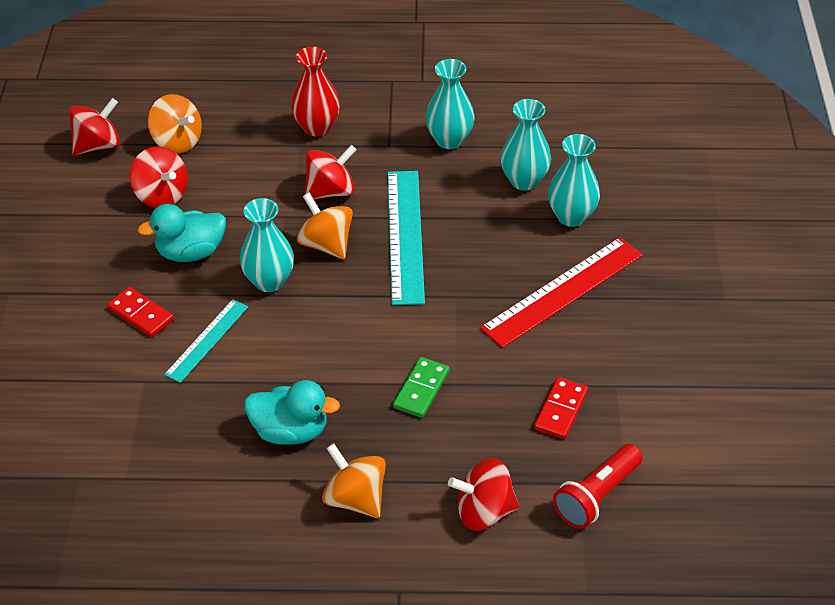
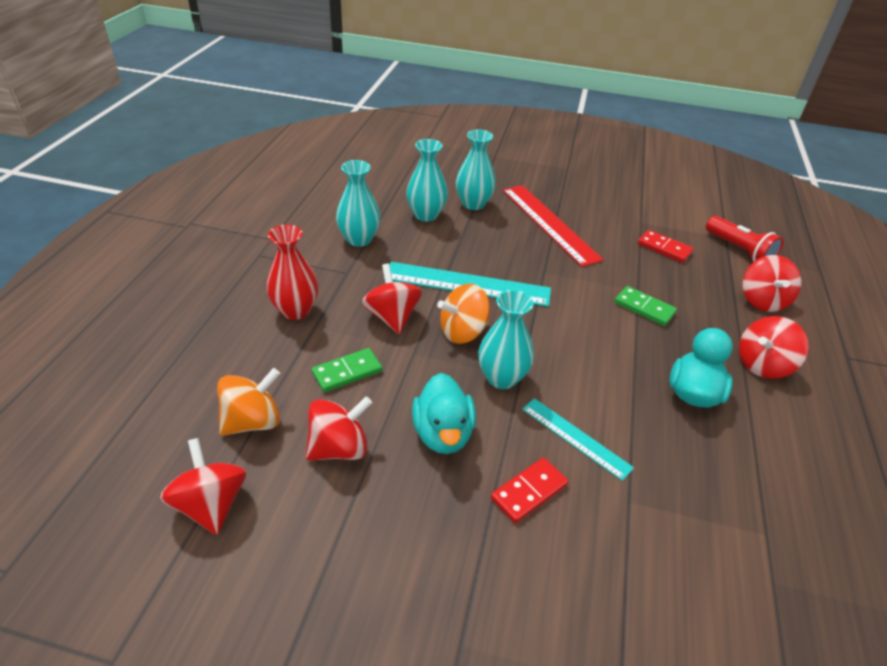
camera: 80 degrees left, 5 degrees down
orange spinning top [322,443,386,518] -> red spinning top [739,316,809,379]
none -> green domino [312,348,382,392]

